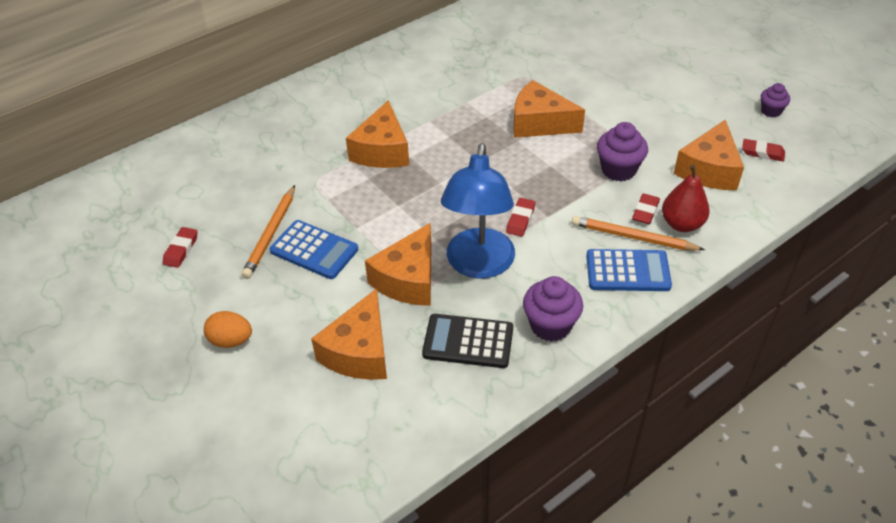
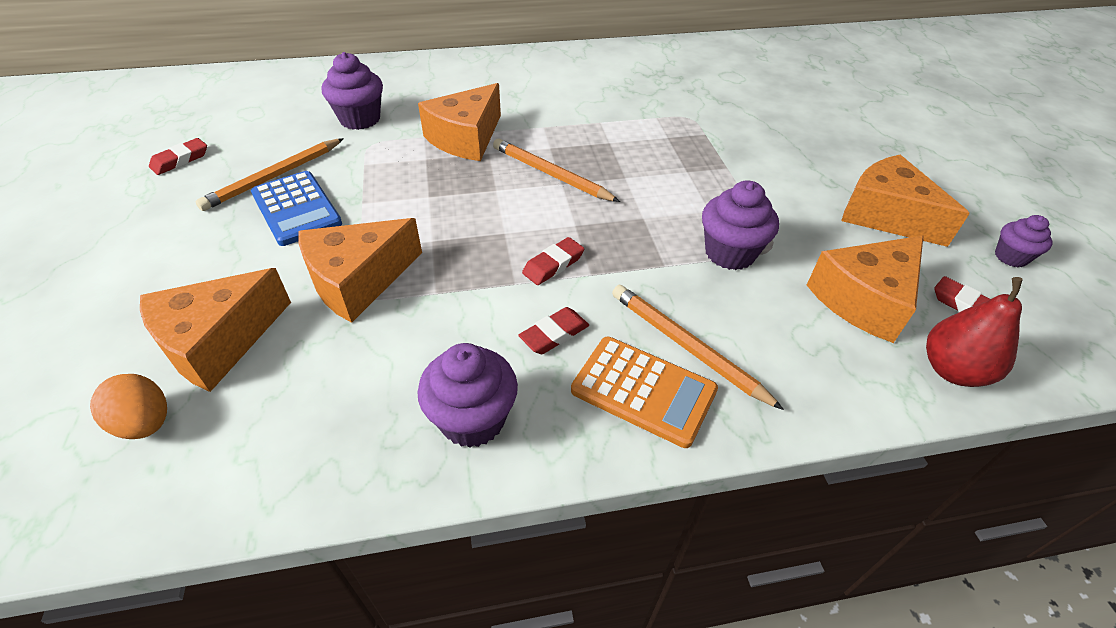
camera: 25 degrees right, 0 degrees up
orange egg [204,311,252,348] -> orange egg moved to [90,374,167,439]
black calculator [422,314,513,368] -> none
blue lamp [441,143,515,279] -> none
orange cheese [513,80,585,138] -> orange cheese moved to [841,155,970,247]
blue calculator [586,249,672,291] -> orange calculator [571,337,718,448]
red eraser [632,193,660,224] -> red eraser moved to [518,307,589,354]
red pear [662,165,709,232] -> red pear moved to [926,277,1022,387]
none -> purple cupcake [322,52,383,130]
none -> orange pencil [493,138,620,202]

